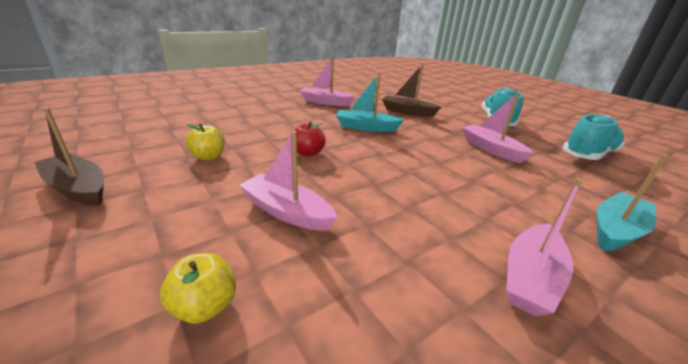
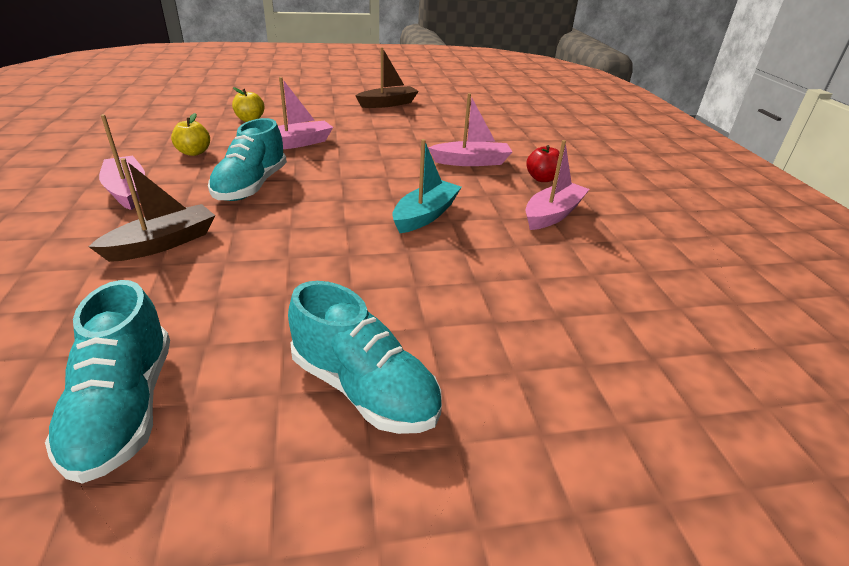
camera: 115 degrees right, 5 degrees up
yellow apple [185,123,225,161] -> yellow apple moved to [171,113,210,156]
red apple [295,122,326,157] -> red apple moved to [526,145,560,182]
brown boat [382,64,441,117] -> brown boat moved to [88,158,215,262]
pink boat [462,92,533,163] -> pink boat moved to [428,93,512,166]
turquoise boat [597,154,668,251] -> none
none -> turquoise shoe [208,118,287,201]

